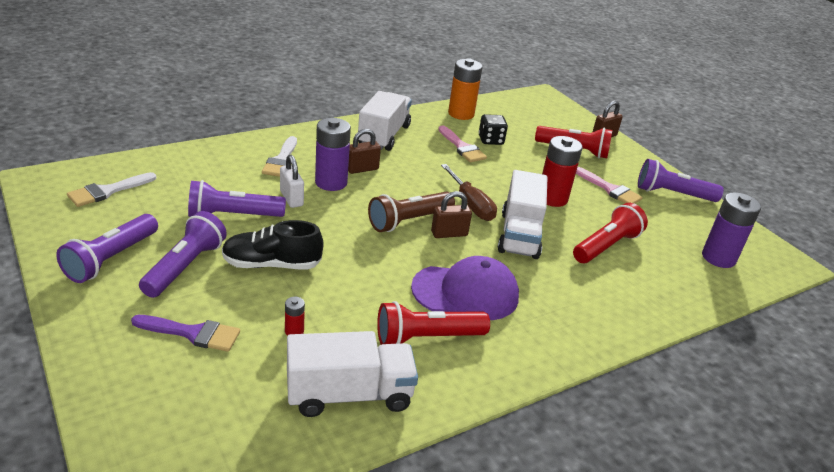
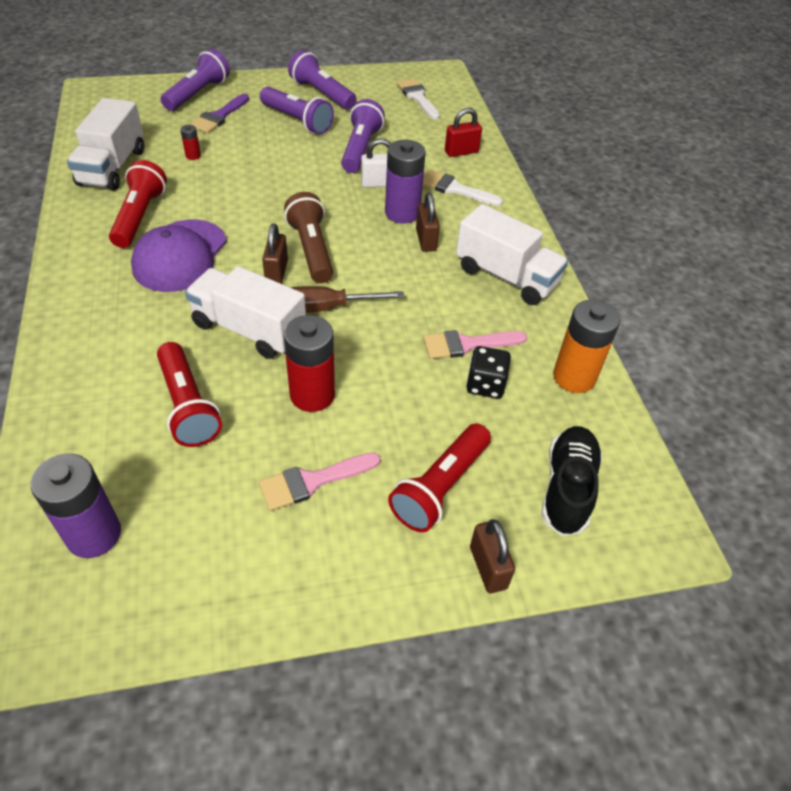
camera: 110 degrees right, 15 degrees up
black shoe [222,220,323,269] -> black shoe moved to [541,426,603,536]
purple flashlight [638,159,724,202] -> purple flashlight moved to [161,49,230,111]
none -> red padlock [445,108,482,157]

